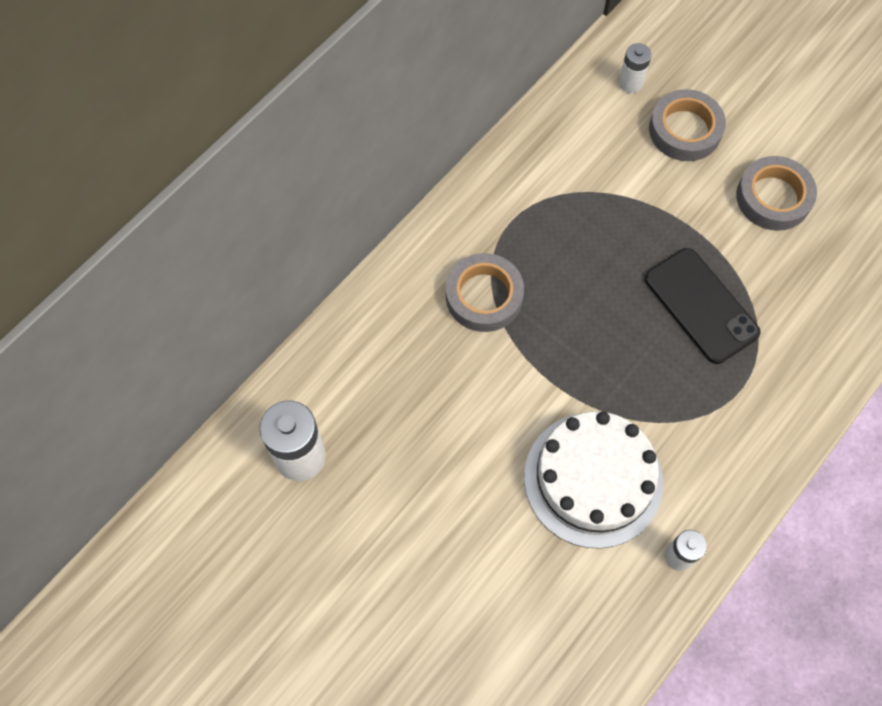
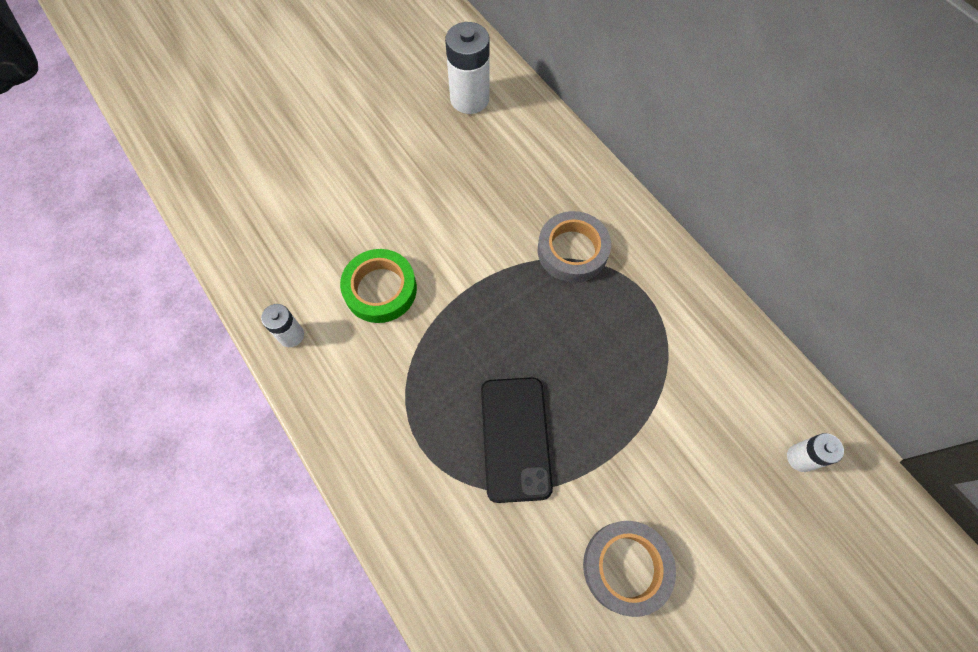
camera: 105 degrees right, 0 degrees up
white cake [524,411,663,549] -> green tape [340,249,417,323]
black phone [645,248,761,364] -> black phone turned 75 degrees counterclockwise [481,377,553,503]
grey tape [649,89,726,161] -> none

